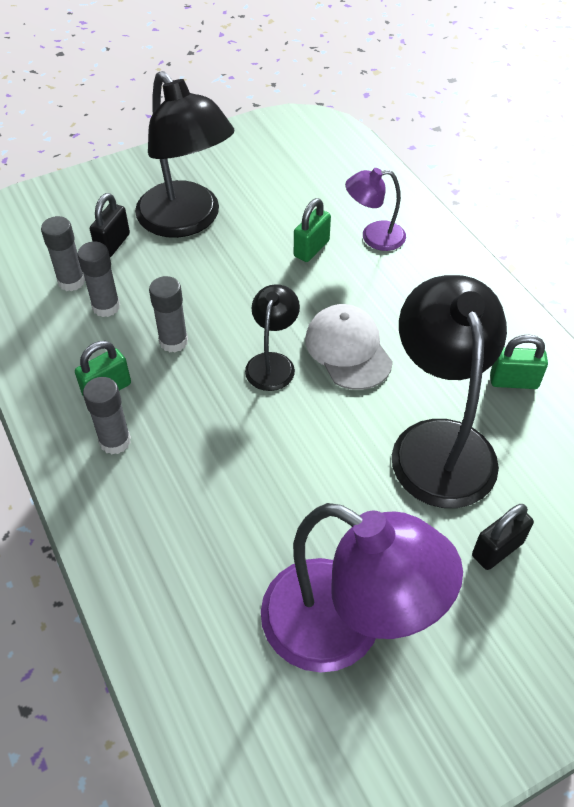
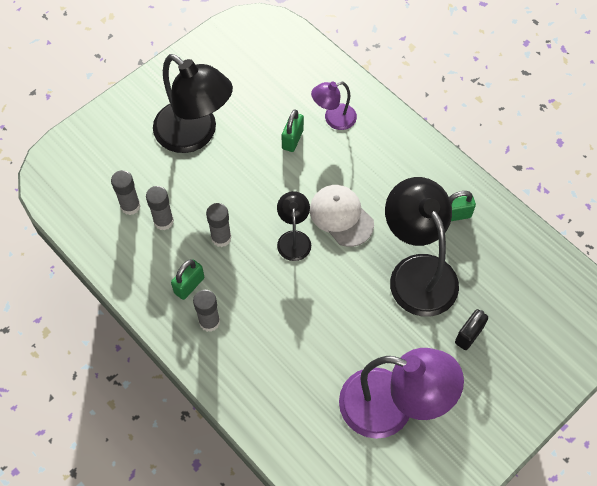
camera: 15 degrees left, 10 degrees up
black padlock [90,193,130,257] -> none

